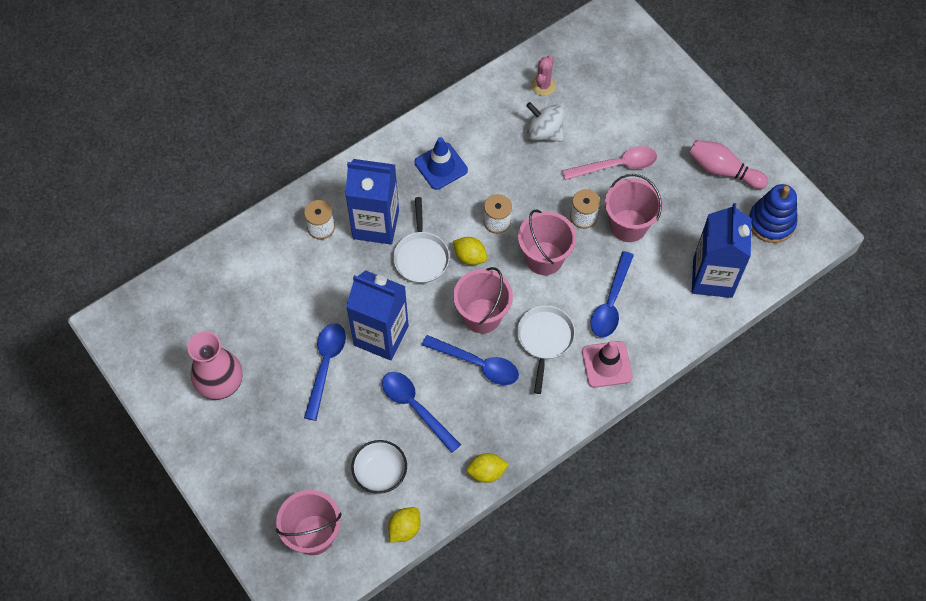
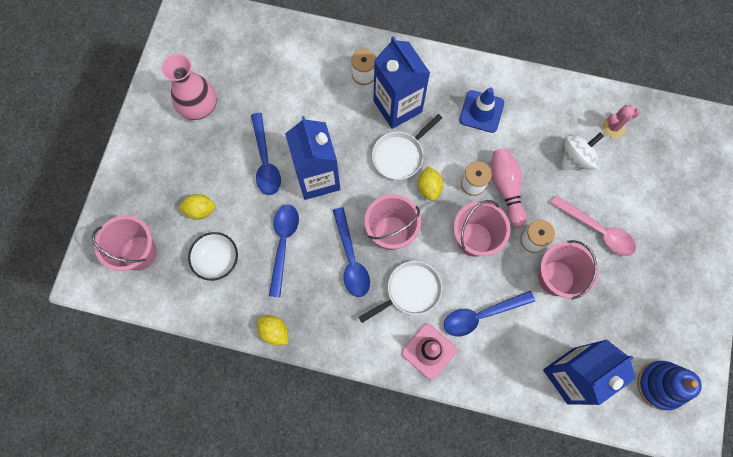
camera: 50 degrees right, 10 degrees up
blue spoon [304,323,346,421] -> blue spoon turned 105 degrees clockwise [251,113,281,195]
yellow lemon [388,507,421,543] -> yellow lemon moved to [178,194,216,220]
white spinning top [526,102,564,142] -> white spinning top turned 60 degrees clockwise [561,132,604,170]
pink bowling pin [689,140,768,189] -> pink bowling pin moved to [491,148,527,228]

